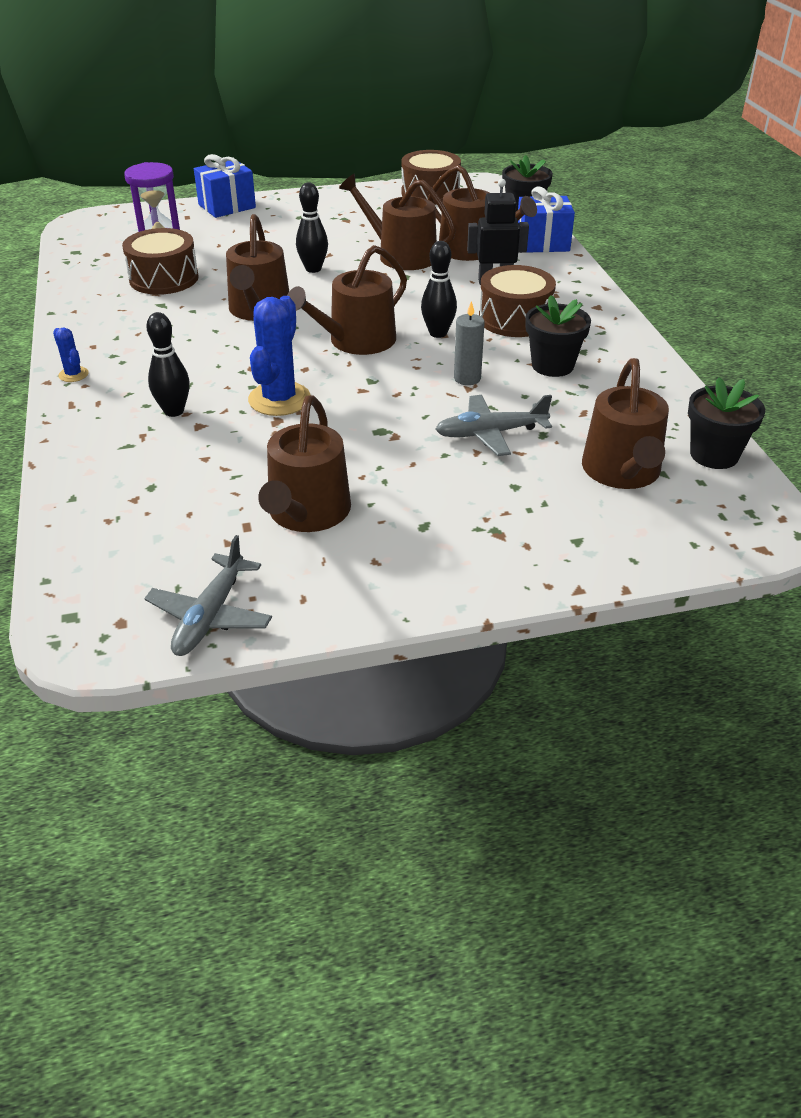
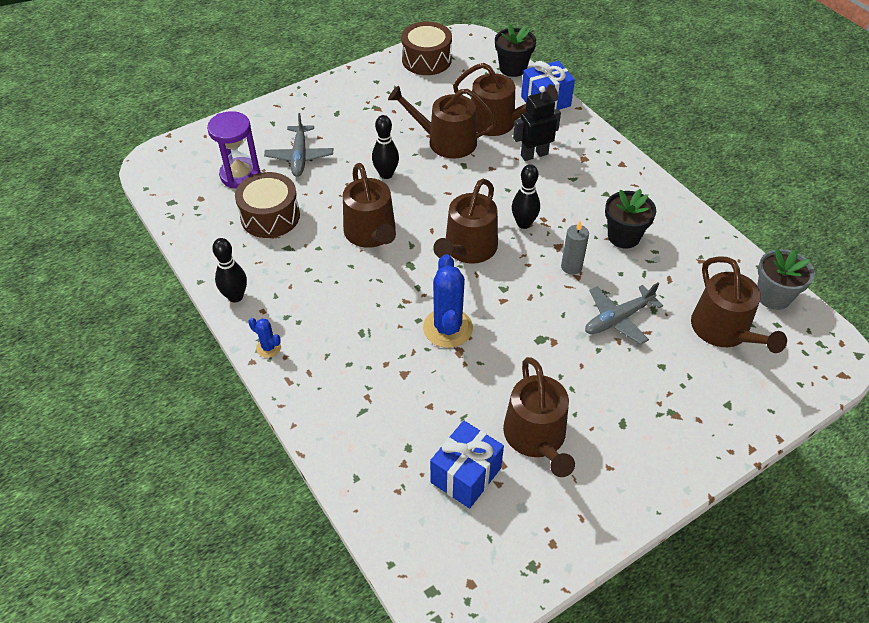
camera: 20 degrees left, 10 degrees up
grey plane [144,535,272,656] -> grey plane moved to [264,113,333,177]
black bowling pin [147,312,190,417] -> black bowling pin moved to [212,238,247,303]
blue gift [194,154,256,218] -> blue gift moved to [430,420,504,508]
brown drum [479,265,556,337] -> none
black flower pot [688,377,765,469] -> grey flower pot [757,248,815,310]

